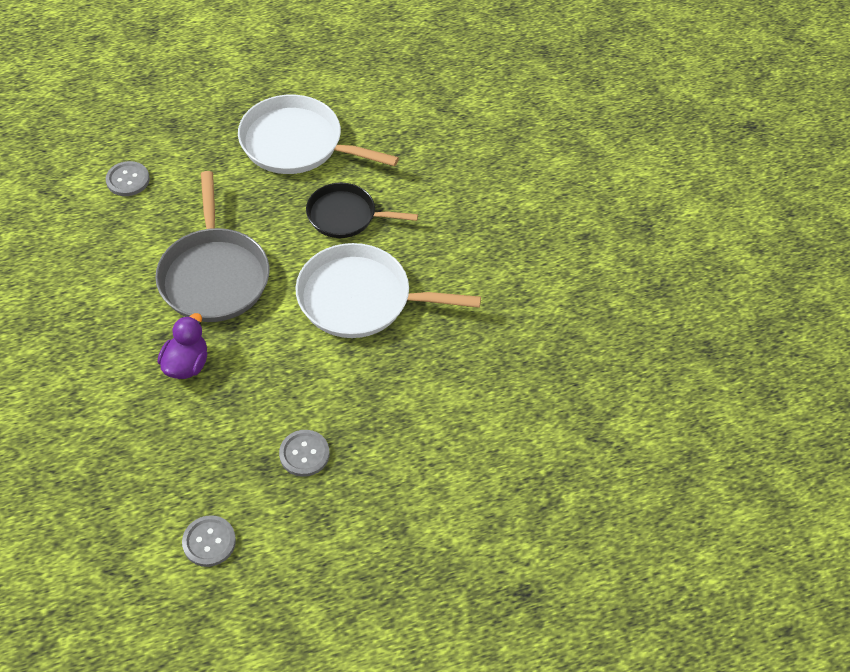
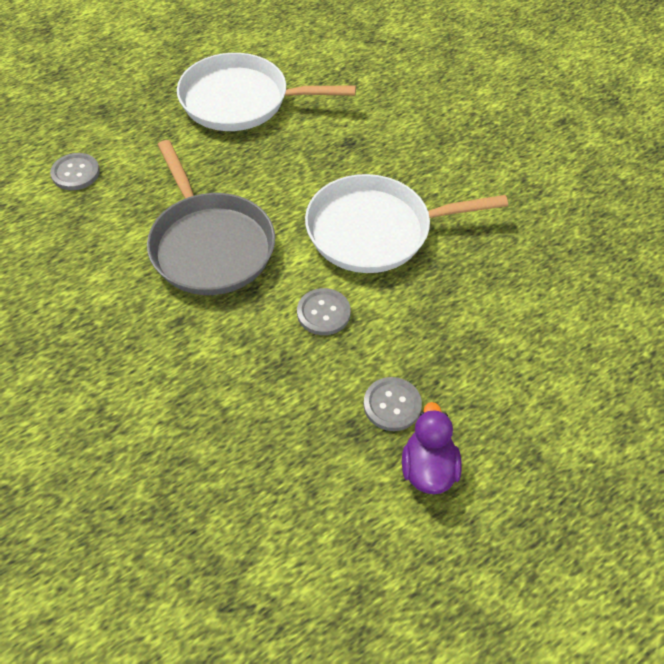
camera: 15 degrees left, 0 degrees up
purple duck [158,313,207,379] -> purple duck moved to [402,402,462,494]
grey button [182,515,236,567] -> grey button moved to [297,288,351,335]
black pan [306,183,418,238] -> none

